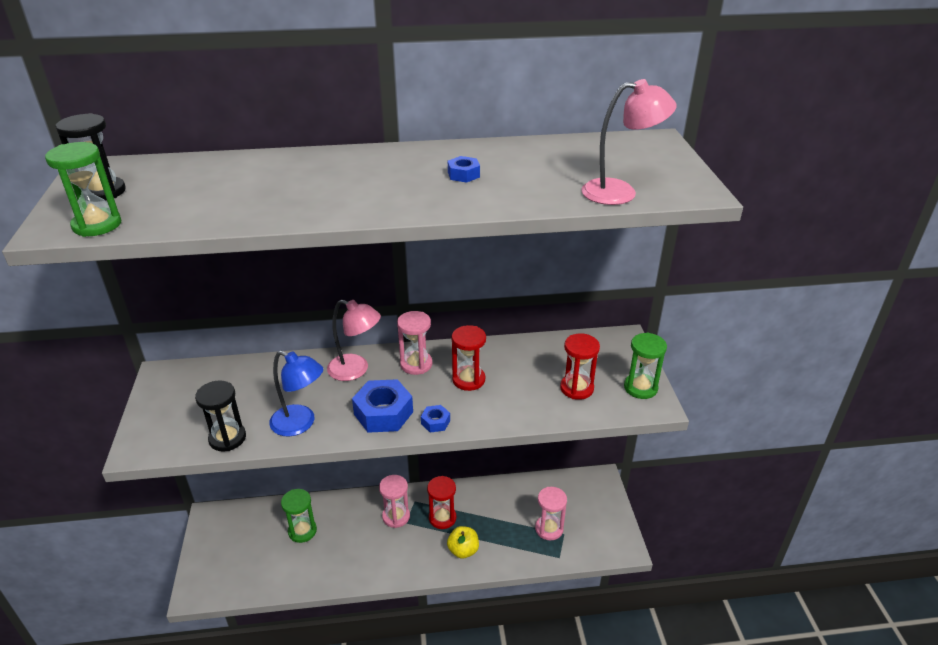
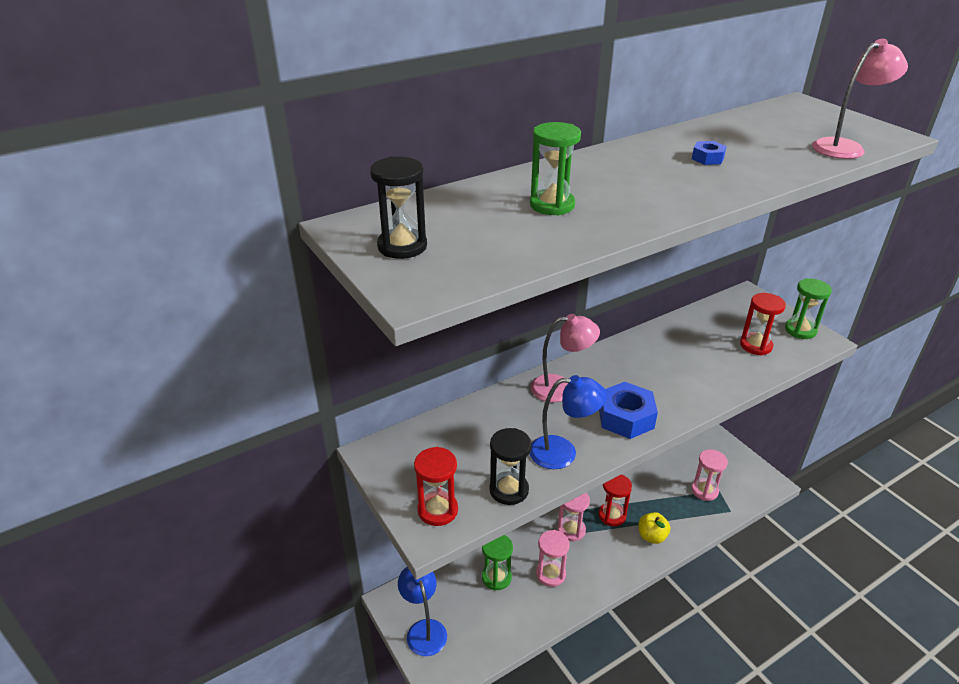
camera: 25 degrees left, 0 degrees up
green hourglass [45,142,121,237] -> green hourglass moved to [530,122,581,215]
pink hourglass [397,311,432,375] -> pink hourglass moved to [536,530,570,587]
blue nut [421,405,450,432] -> none
red hourglass [452,325,486,391] -> red hourglass moved to [414,447,458,526]
none -> blue lamp [398,567,447,656]

